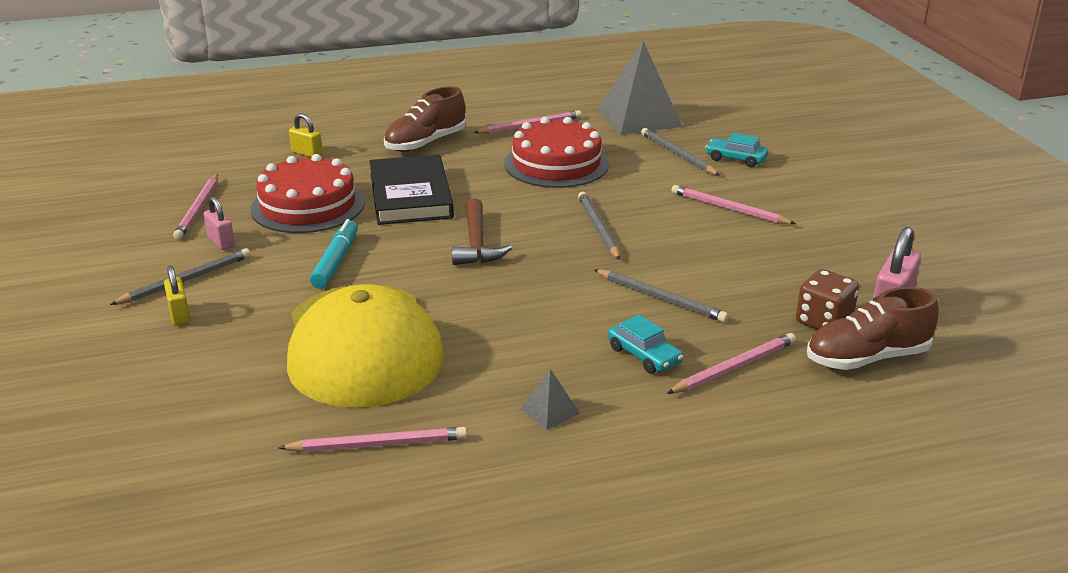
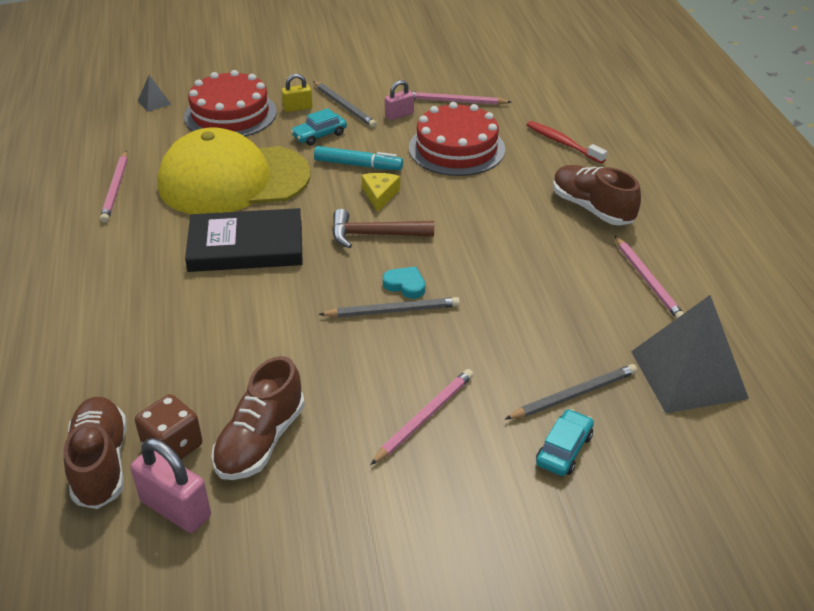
camera: 95 degrees right, 10 degrees up
yellow padlock [289,113,322,158] -> red toothbrush [527,121,607,164]
black book [369,155,454,225] -> black book moved to [185,208,303,272]
red cake [504,117,609,188] -> red cake moved to [184,70,277,137]
grey pyramid [520,369,580,430] -> grey pyramid moved to [138,75,172,112]
grey pencil [594,269,729,323] -> none
turquoise car [608,314,683,374] -> turquoise car moved to [291,108,347,146]
pink pencil [667,333,796,394] -> none
none -> brown shoe [212,356,305,480]
none -> yellow cheese [361,173,400,212]
none -> turquoise heart [383,266,425,299]

